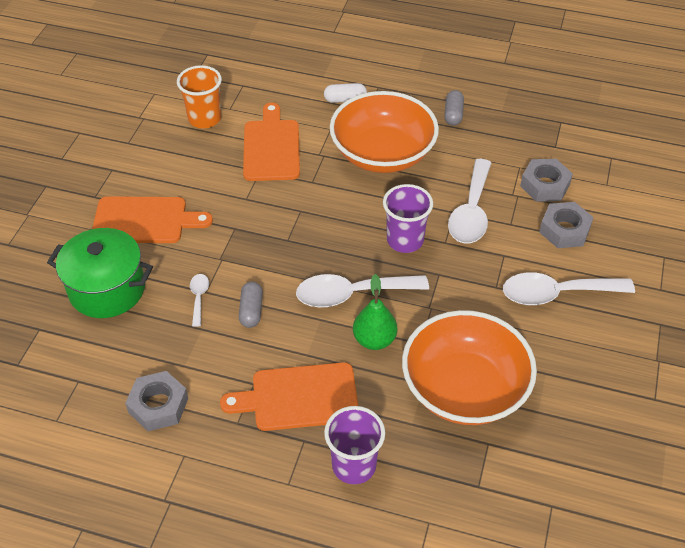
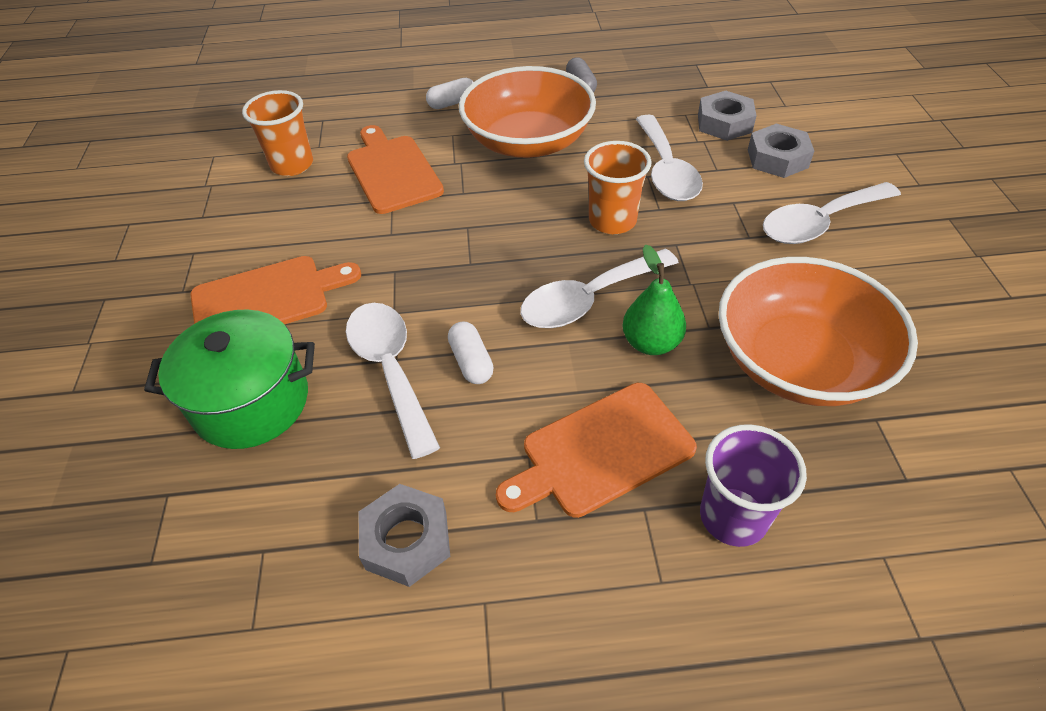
camera: 20 degrees left, 0 degrees up
white spoon [190,274,209,327] -> white spoon [346,303,440,459], size x2.12
grey capsule [239,282,263,328] -> white capsule [448,322,494,384]
purple cup [383,184,433,253] -> orange cup [584,141,652,234]

